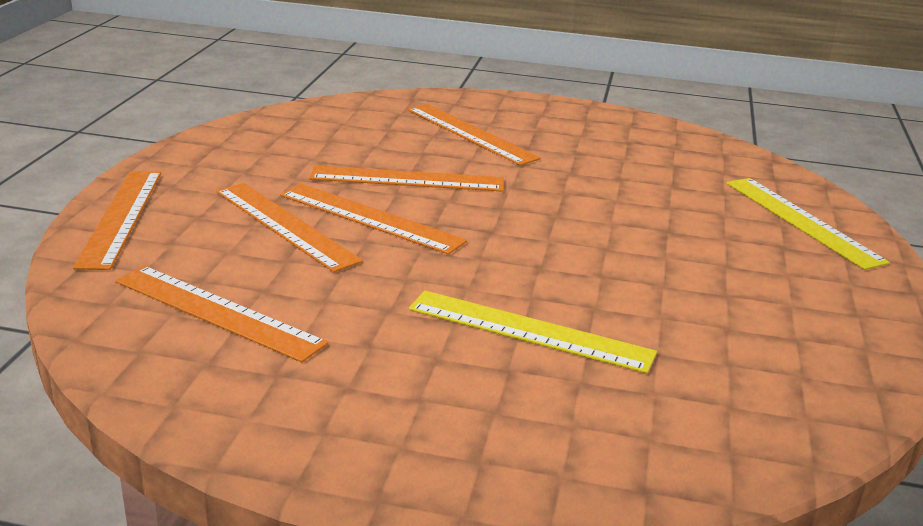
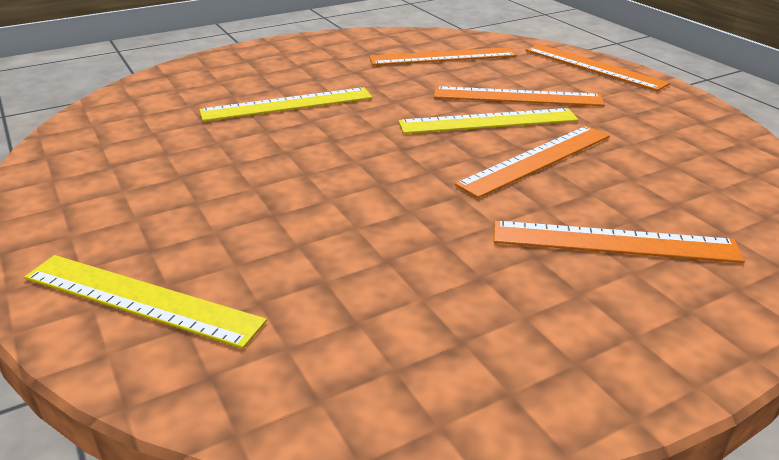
camera: 140 degrees right, 5 degrees up
orange ruler [280,184,467,254] -> yellow ruler [398,108,579,134]

